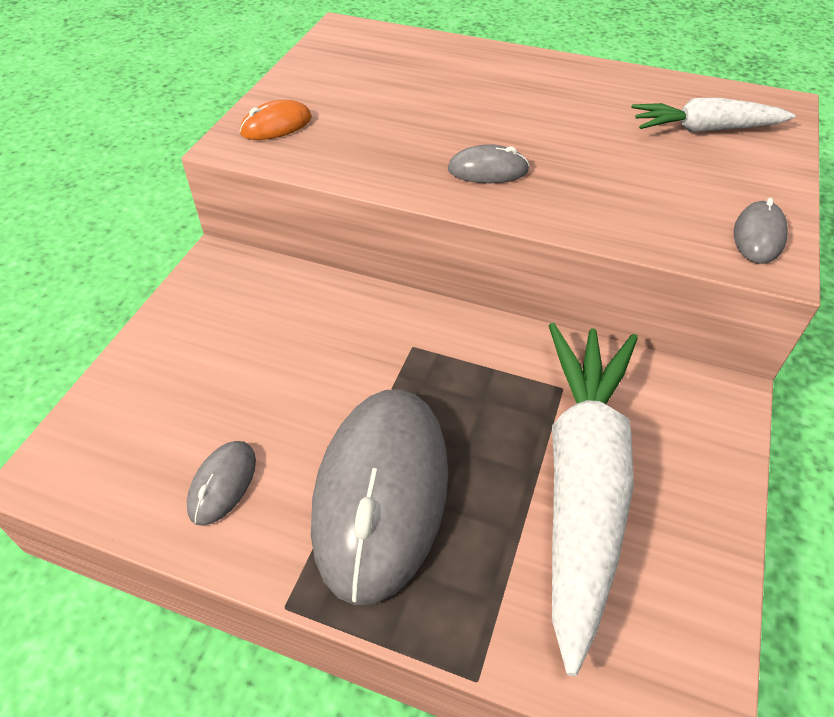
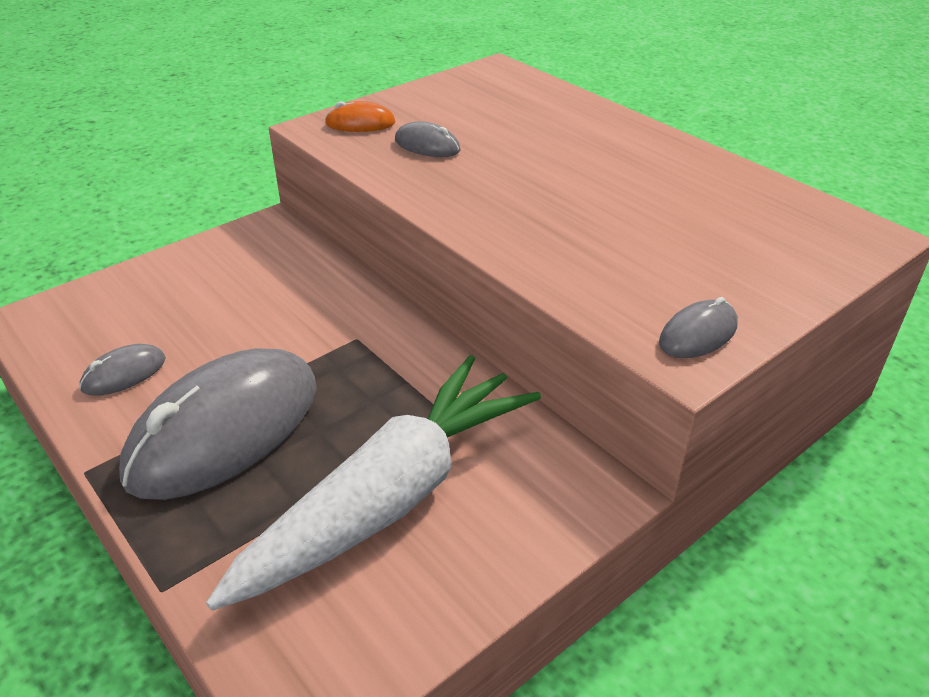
camera: 30 degrees right, 10 degrees down
grey mouse [448,144,530,183] -> grey mouse moved to [395,121,460,157]
white carrot [631,98,796,132] -> none

